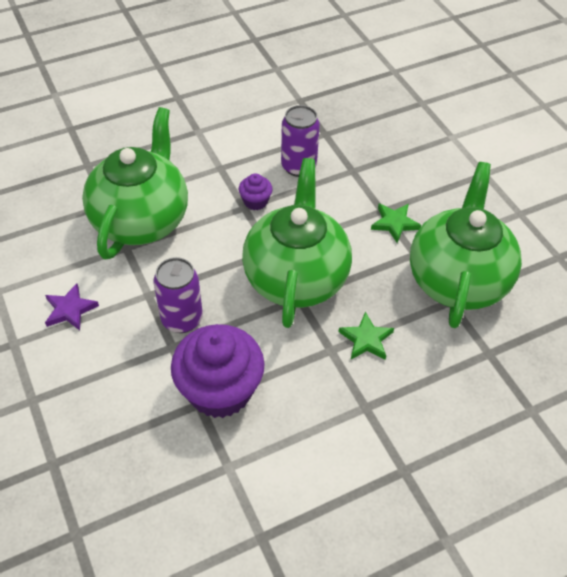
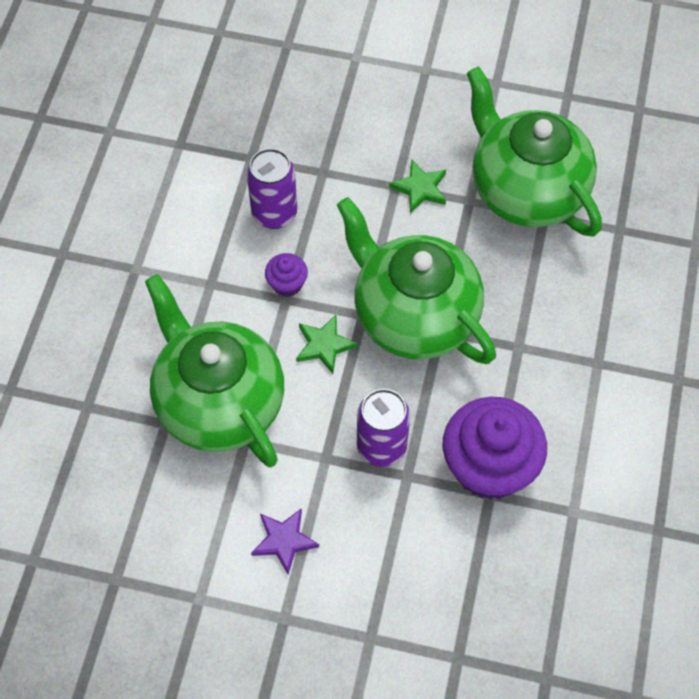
camera: 50 degrees left, 10 degrees up
green star [339,312,394,360] -> green star moved to [296,315,358,374]

